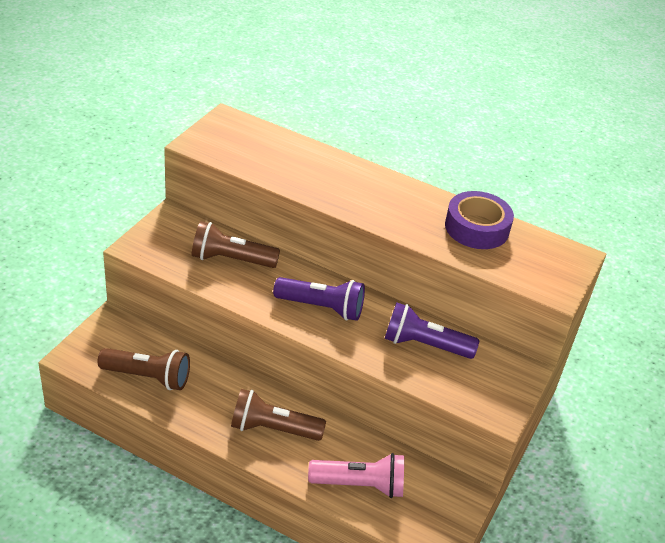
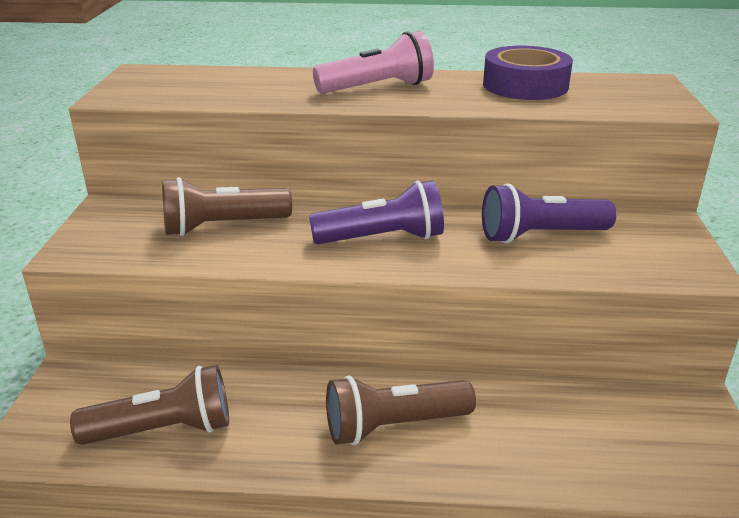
camera: 20 degrees left, 10 degrees down
pink flashlight [308,453,404,498] -> pink flashlight moved to [313,31,434,94]

